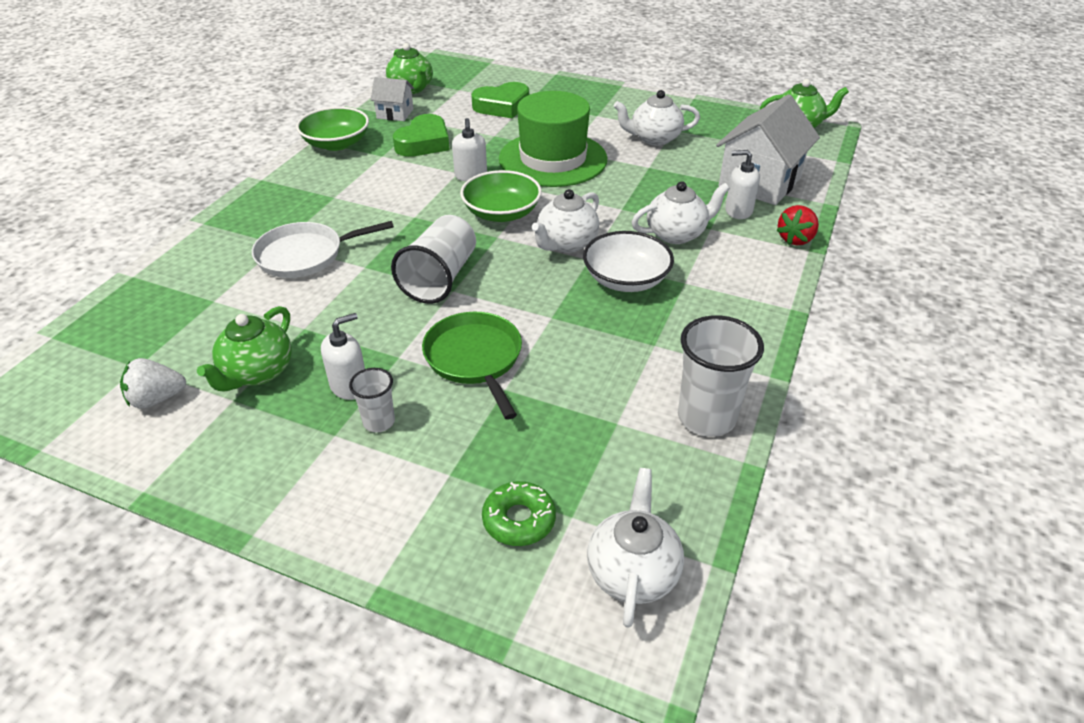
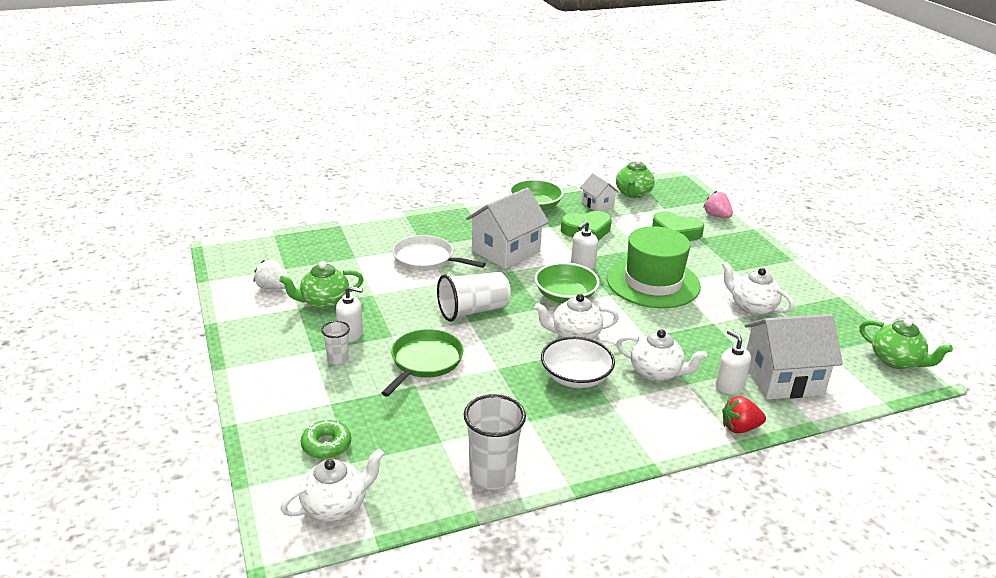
camera: 45 degrees right, 10 degrees down
none -> white house [466,187,549,269]
none -> pink strawberry [703,191,733,218]

